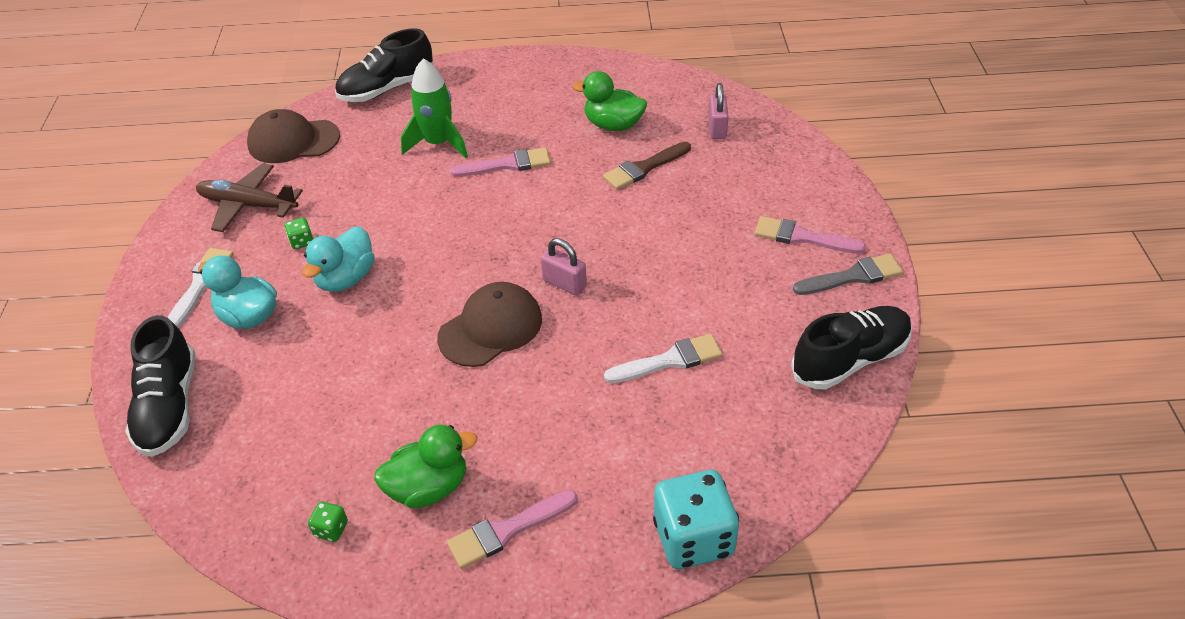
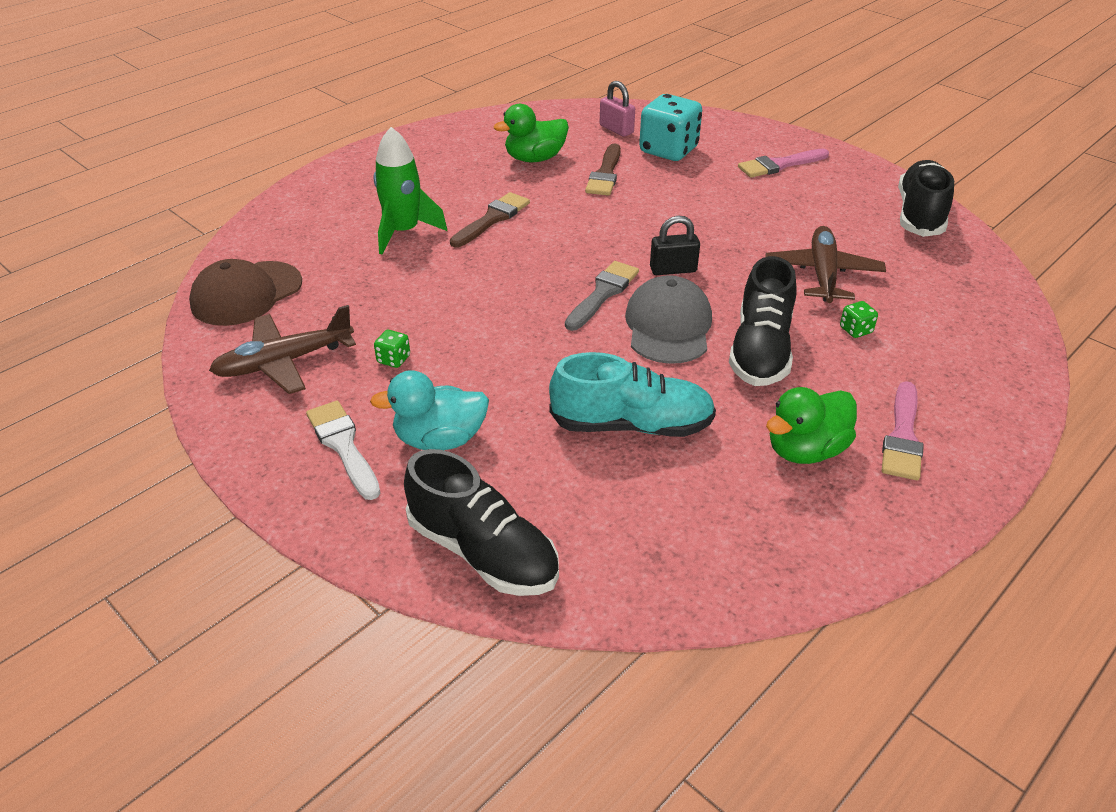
camera: 45 degrees left, 5 degrees down
turquoise duck [303,226,375,292] -> none
green dice [308,502,348,542] -> green dice moved to [840,301,878,338]
black shoe [335,28,433,102] -> black shoe moved to [729,256,797,386]
green duck [374,425,477,508] -> green duck turned 150 degrees counterclockwise [766,387,857,464]
brown cap [437,282,542,367] -> grey cap [625,275,712,364]
pink brush [451,147,551,177] -> brown brush [450,192,530,248]
pink padlock [541,238,587,296] -> black padlock [650,215,700,275]
white brush [604,334,723,383] -> brown plane [766,226,886,303]
turquoise dice [653,470,739,569] -> turquoise dice moved to [639,94,702,161]
grey brush [793,253,904,295] -> grey brush moved to [565,261,639,331]
none -> turquoise shoe [549,352,716,437]

